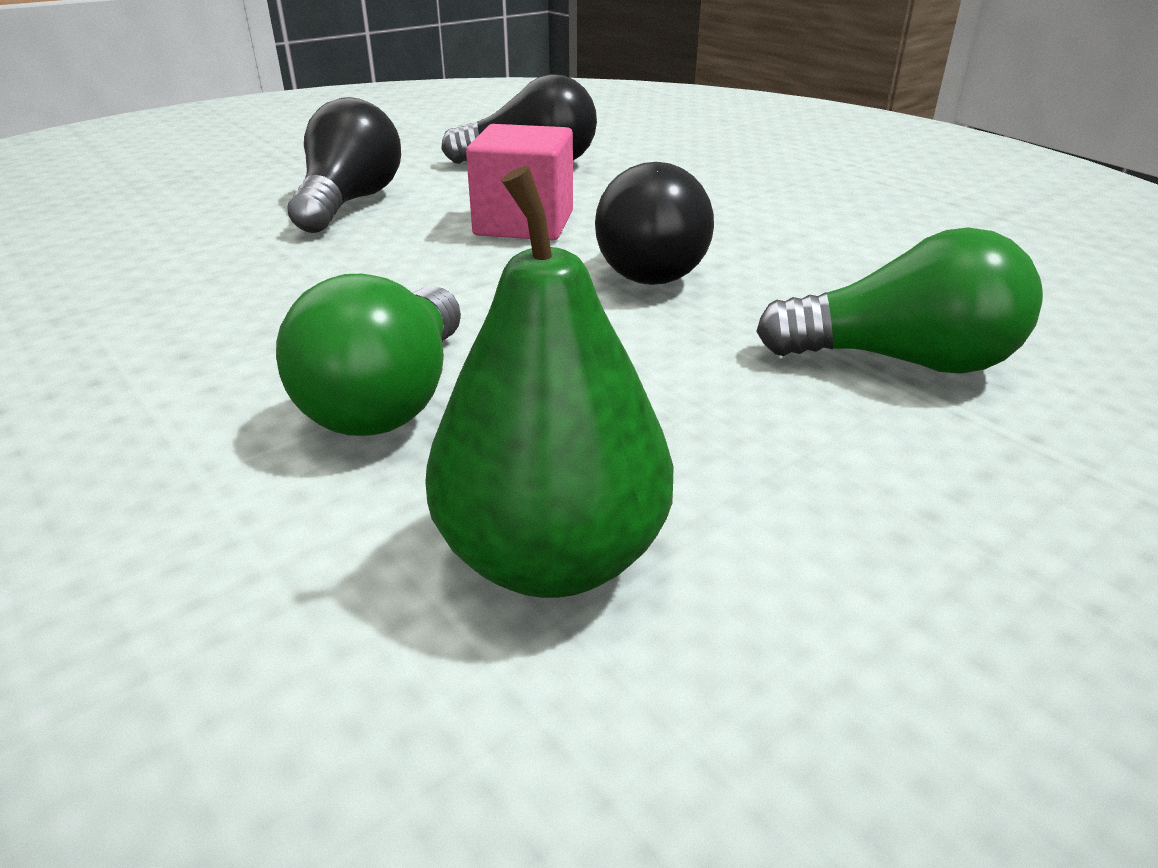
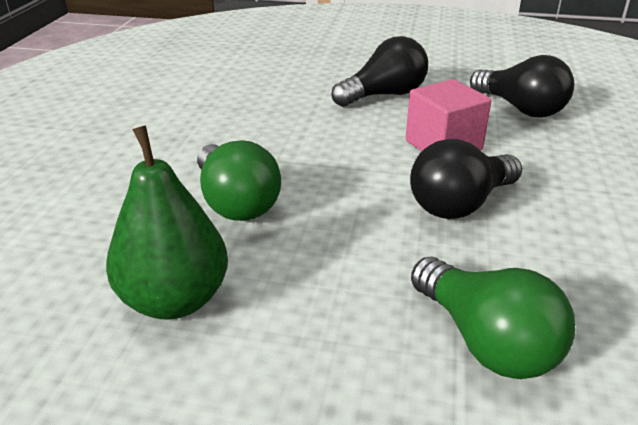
camera: 50 degrees right, 0 degrees up
green light bulb [276,274,461,436] -> green light bulb turned 90 degrees counterclockwise [197,140,281,221]

